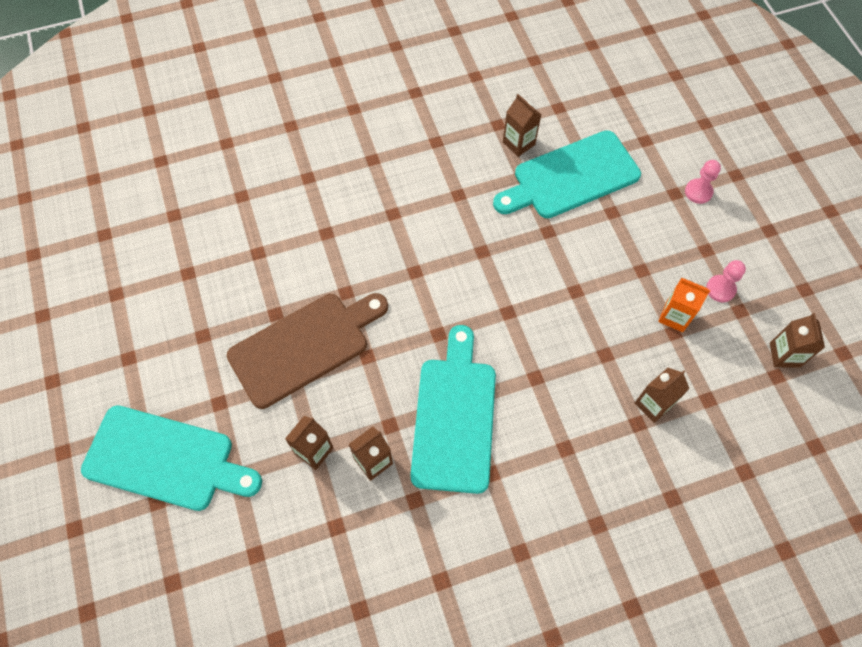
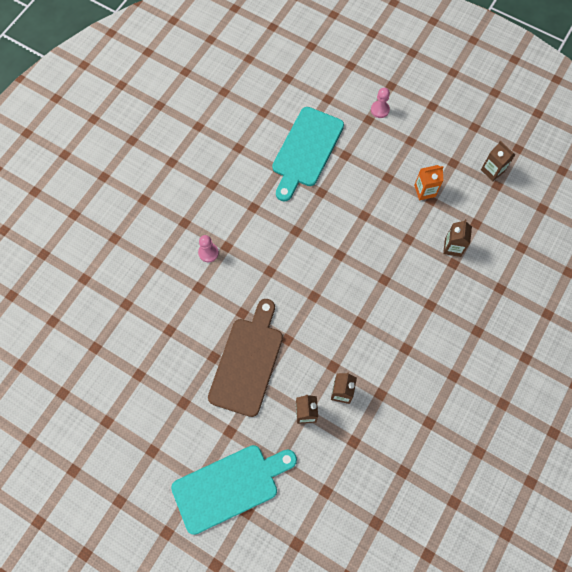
camera: 40 degrees left, 5 degrees up
turquoise cutting board [410,325,496,494] -> none
brown carton [503,94,541,157] -> none
pink pawn [706,260,746,302] -> pink pawn moved to [198,235,219,262]

